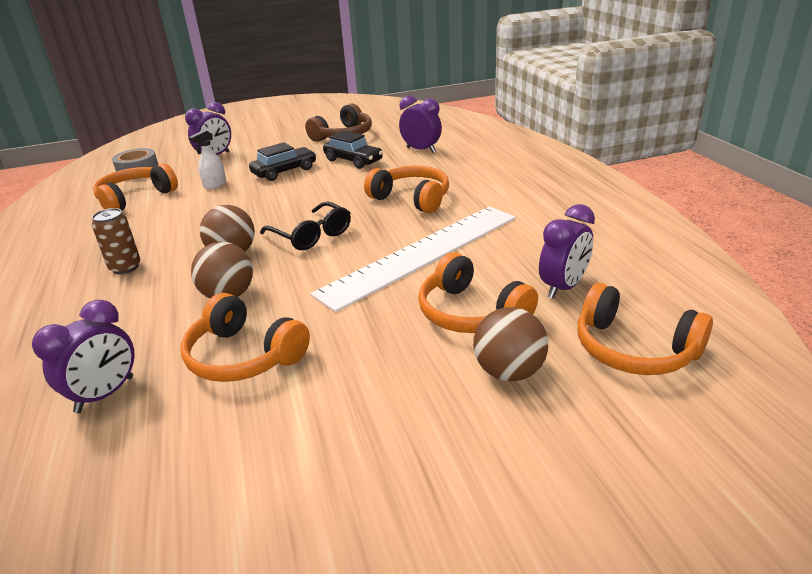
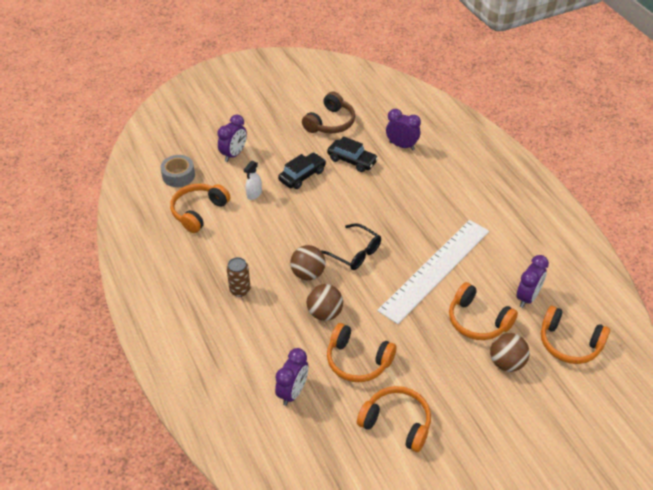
camera: 10 degrees left, 15 degrees up
orange headphones [364,166,449,213] -> orange headphones moved to [357,386,431,452]

